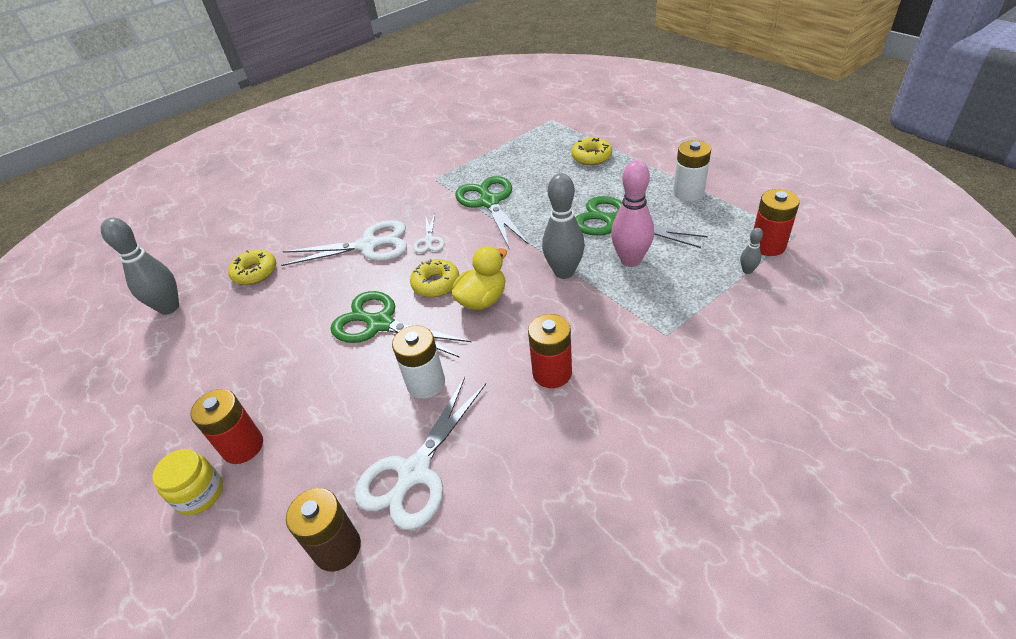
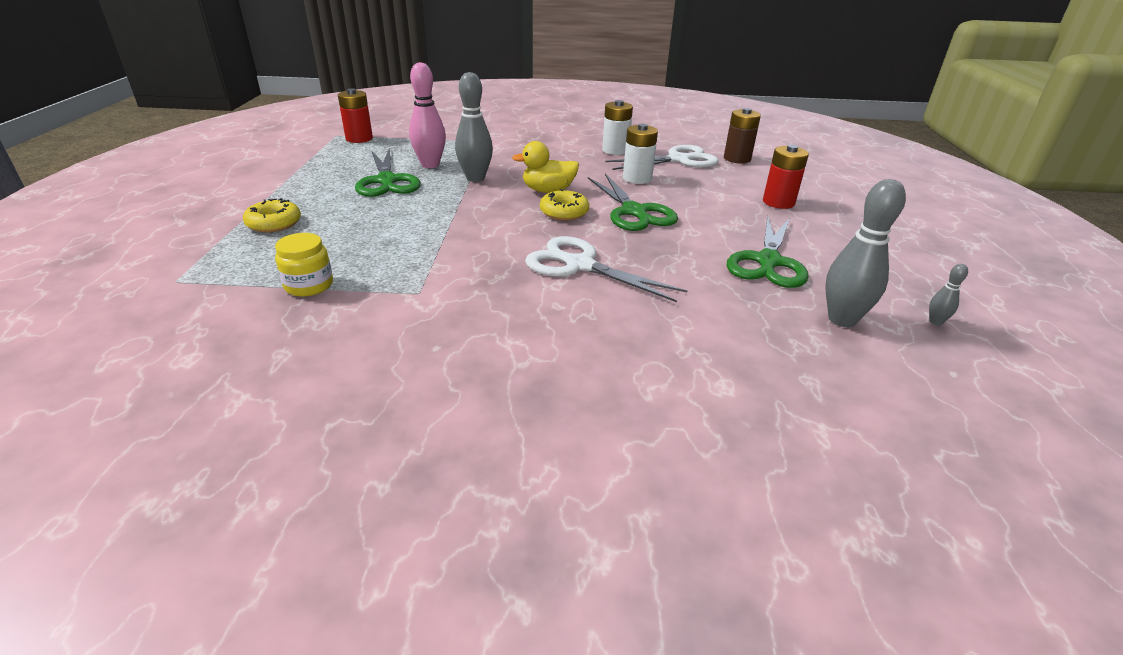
camera: 145 degrees left, 10 degrees down
yellow jar [152,449,223,515] -> yellow jar moved to [275,233,333,297]
yellow donut [228,250,276,285] -> none
white scissors [413,213,444,253] -> none
green scissors [455,176,528,247] -> green scissors moved to [727,216,809,288]
red battery [528,314,572,388] -> none
white battery [673,140,711,201] -> white battery moved to [602,100,633,155]
grey bowling pin [740,228,763,274] -> grey bowling pin moved to [929,264,968,325]

